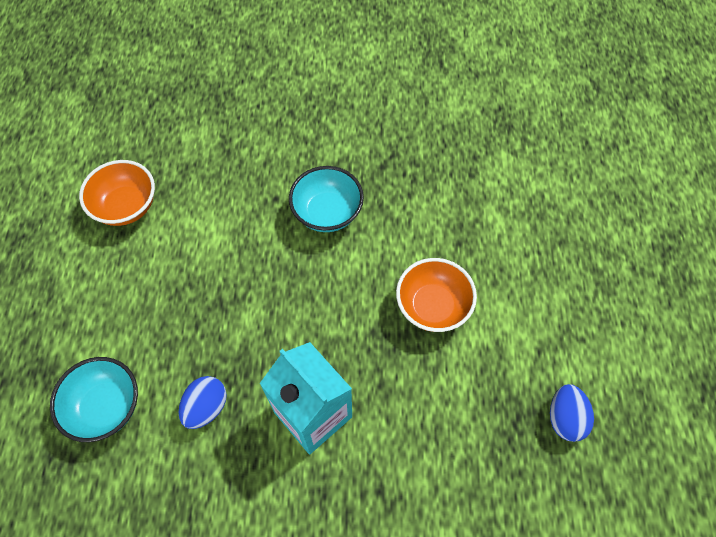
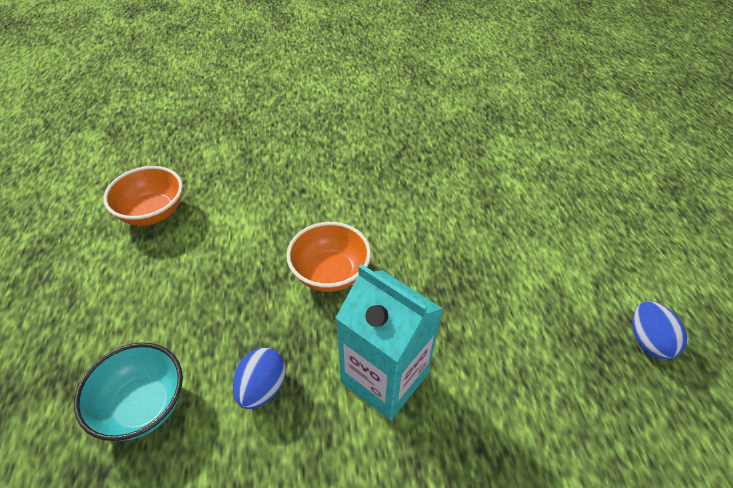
camera: 10 degrees left, 15 degrees down
turquoise bowl [289,166,364,232] -> none
orange bowl [396,258,477,332] -> orange bowl moved to [286,222,371,292]

